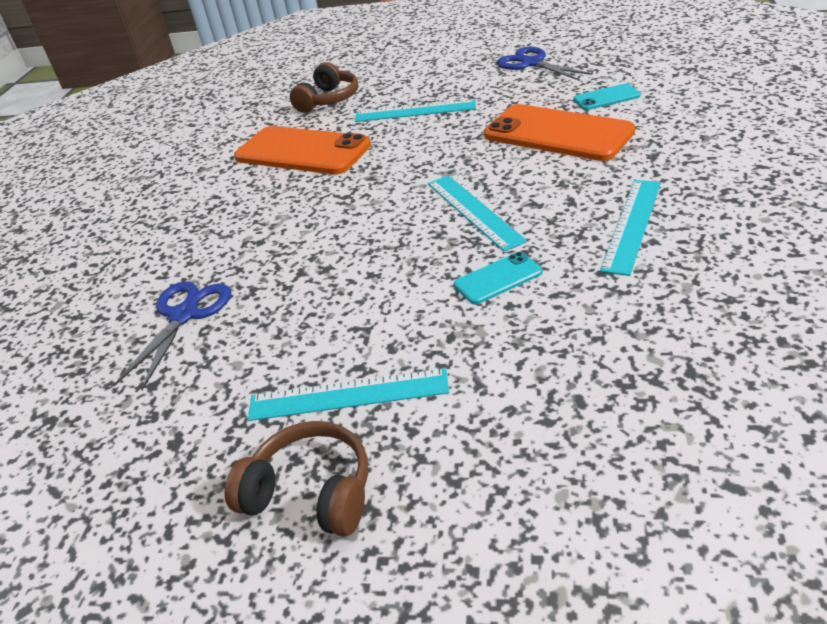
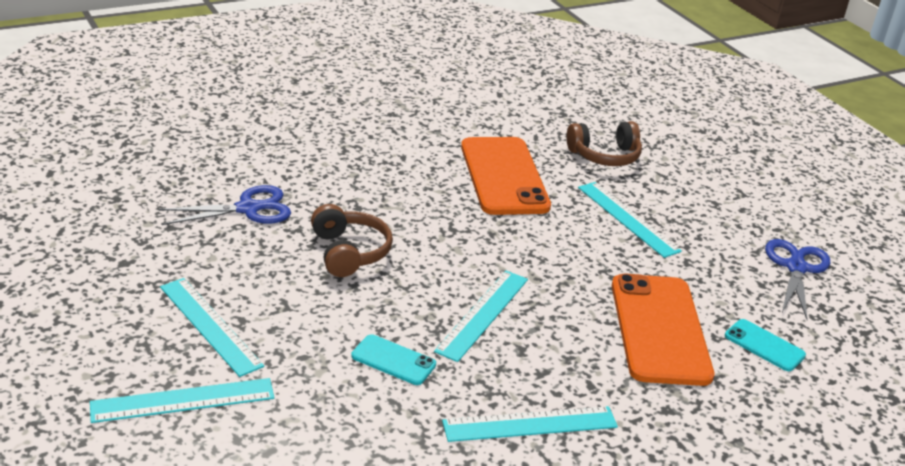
camera: 45 degrees right, 5 degrees down
brown headphones [225,421,368,536] -> brown headphones moved to [311,204,393,277]
none -> turquoise ruler [90,378,274,423]

